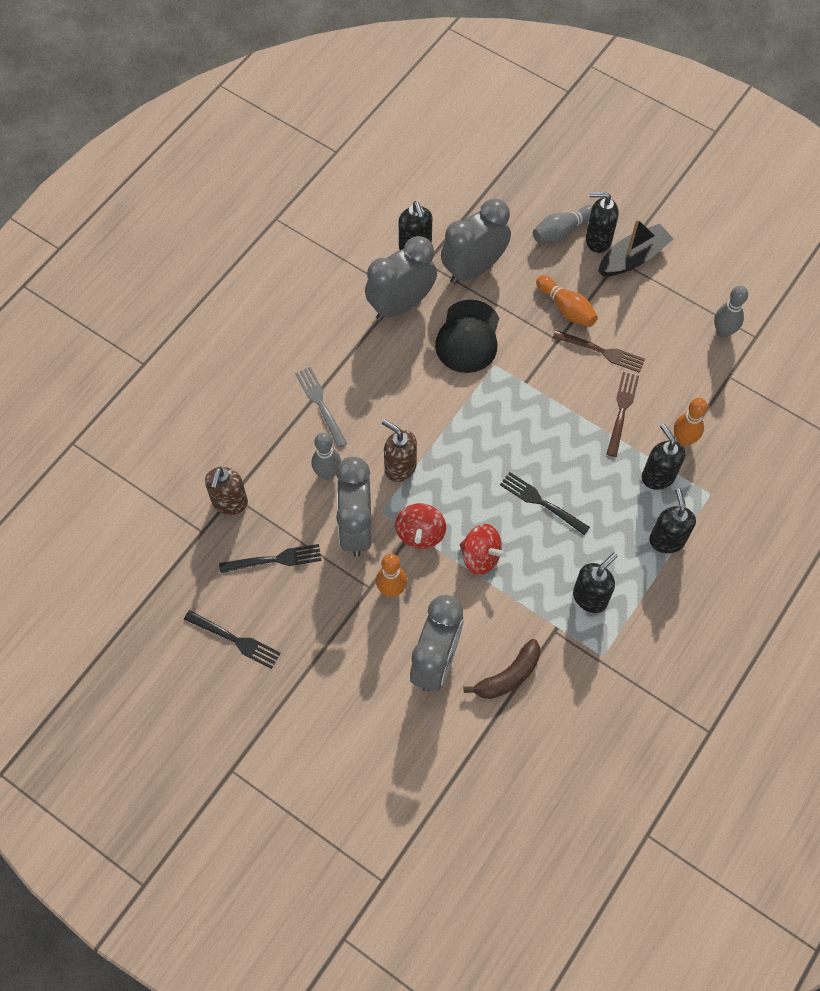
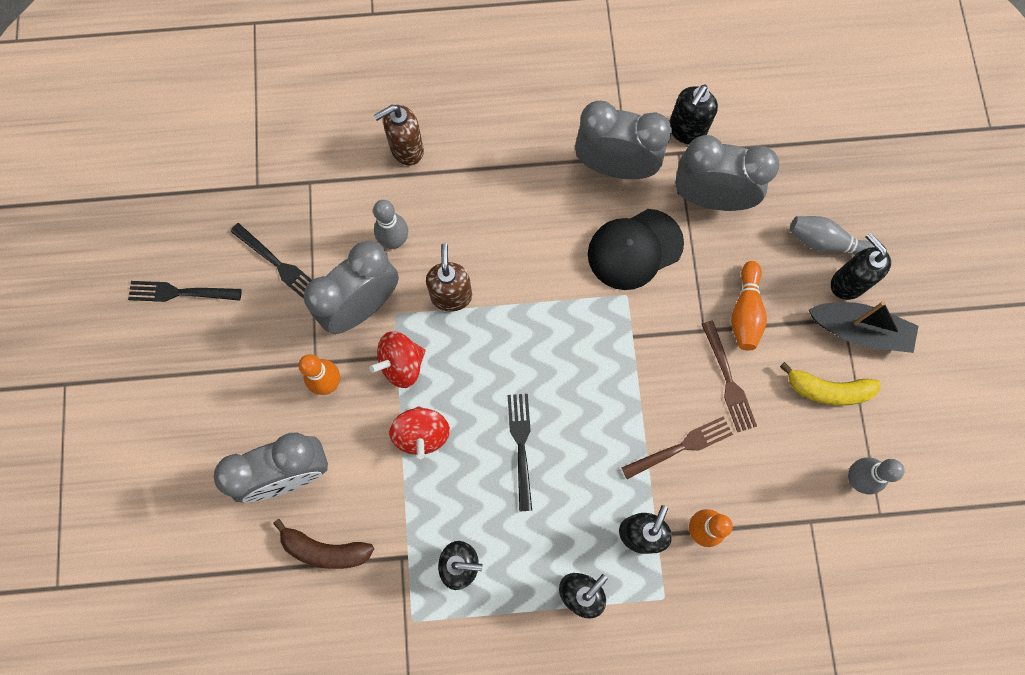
camera: 50 degrees right, 10 degrees up
black fork [184,610,281,669] -> black fork turned 105 degrees clockwise [128,281,242,302]
brown soap dispenser [205,467,248,515] -> brown soap dispenser moved to [374,105,424,166]
grey fork [295,367,347,448] -> none
none -> yellow banana [780,362,881,406]

